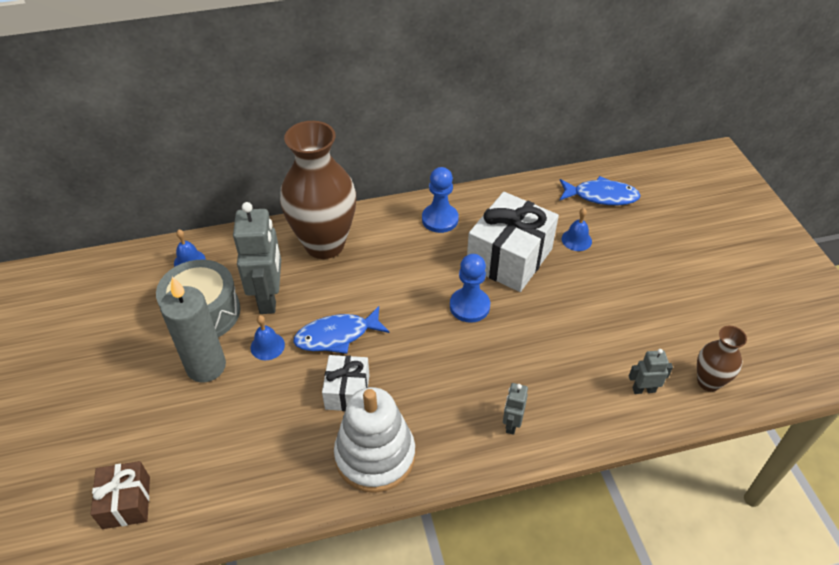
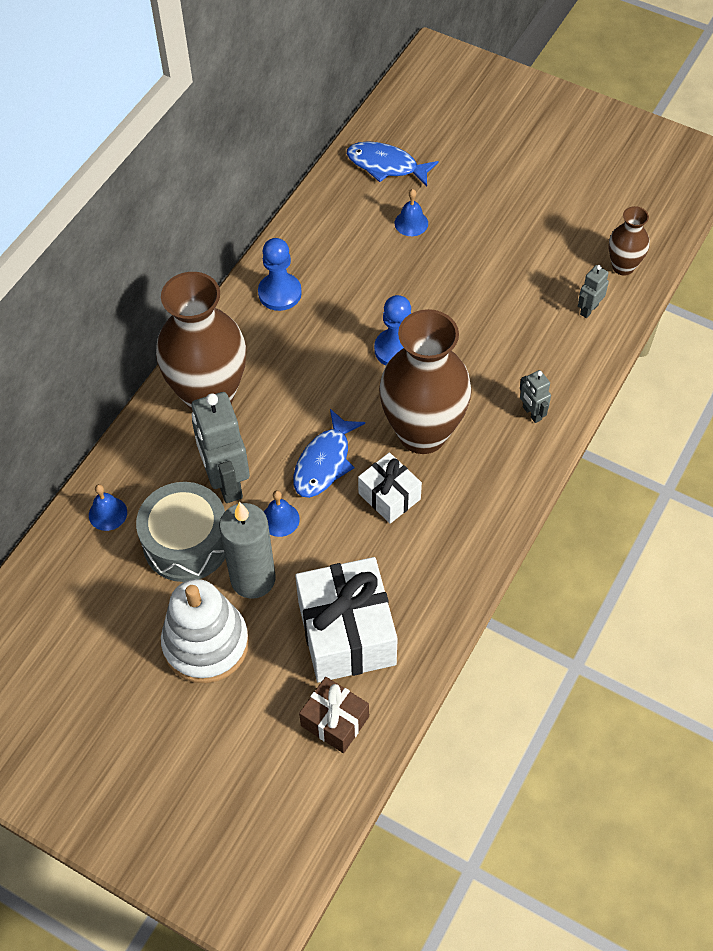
camera: 45 degrees left, 10 degrees up
grey robot [233,202,281,314] -> grey robot turned 150 degrees counterclockwise [191,392,250,503]
white stacking toy [334,387,415,493] -> white stacking toy moved to [161,579,249,683]
white gift [467,192,559,292] -> white gift moved to [295,557,398,683]
blue fish [560,176,641,205] -> blue fish turned 120 degrees counterclockwise [347,141,439,187]
none -> brown vase [379,309,472,454]

